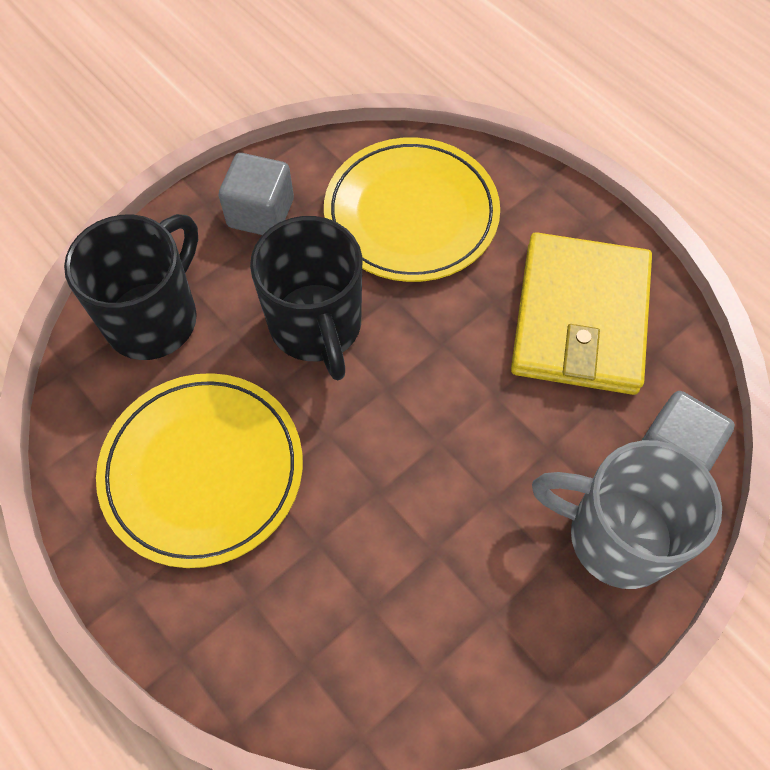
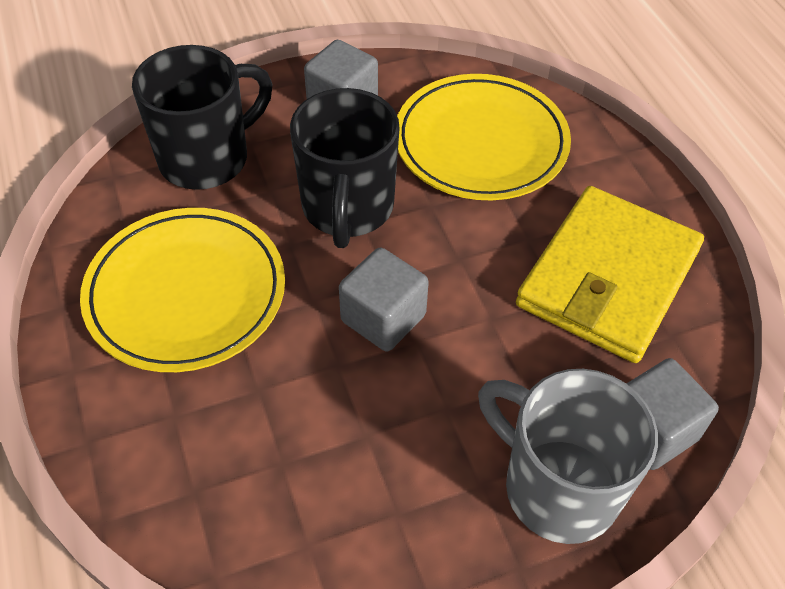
camera: 20 degrees right, 10 degrees down
none -> grey cube [339,248,429,351]

